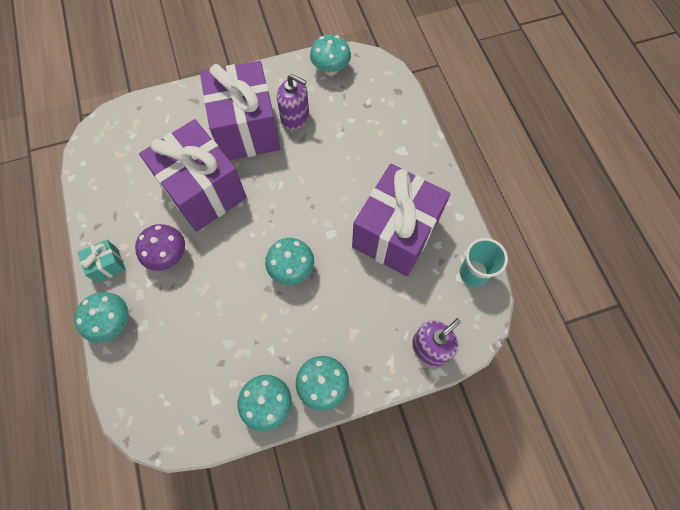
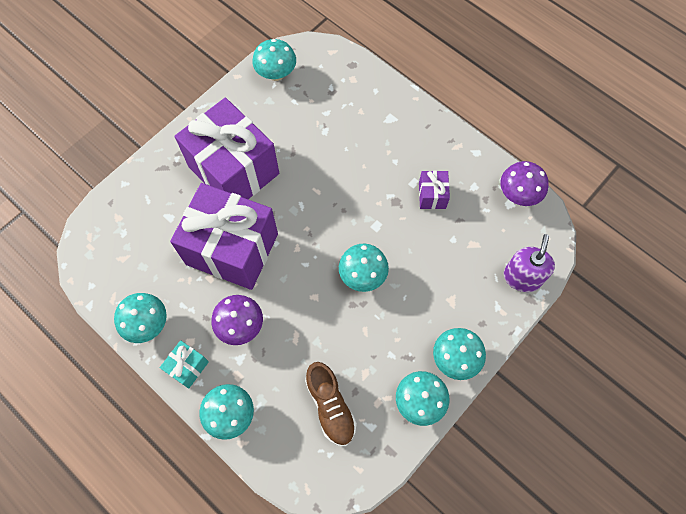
camera: 30 degrees left, 0 degrees up
purple soap dispenser [277,74,309,130] -> none
purple gift [352,164,451,276] -> purple gift [419,171,450,209], size x0.41
turquoise cup [460,238,508,287] -> purple mushroom [500,161,549,206]
none -> turquoise mushroom [114,293,167,343]
none -> brown shoe [305,362,357,446]

